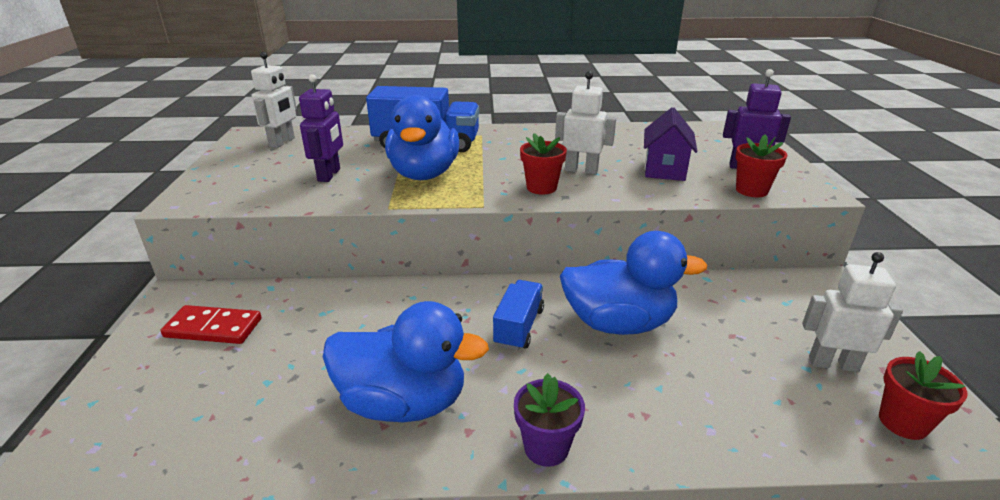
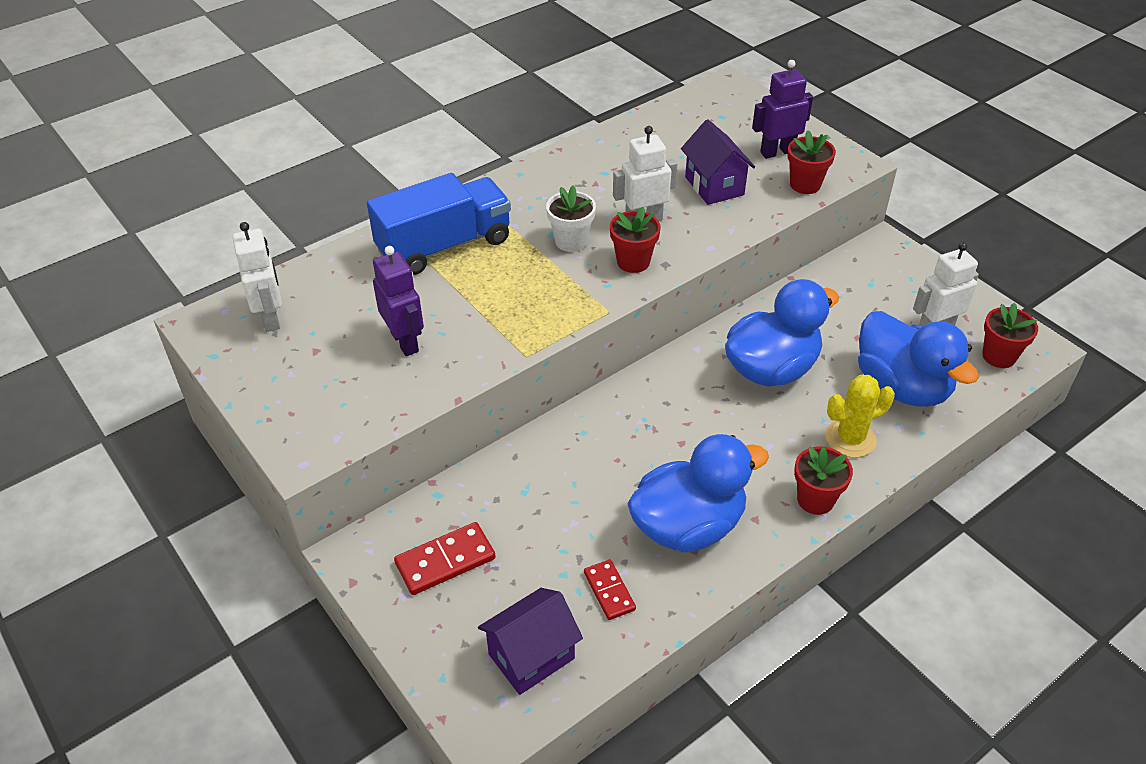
camera: 35 degrees left, 15 degrees up
blue duck [385,95,459,180] -> blue duck moved to [858,311,979,406]
blue truck [493,280,544,350] -> none
purple flower pot [514,373,585,467] -> red flower pot [794,446,853,515]
none -> purple house [478,588,583,695]
none -> white flower pot [546,185,596,252]
none -> red domino [584,559,636,620]
none -> yellow cactus [825,375,895,458]

